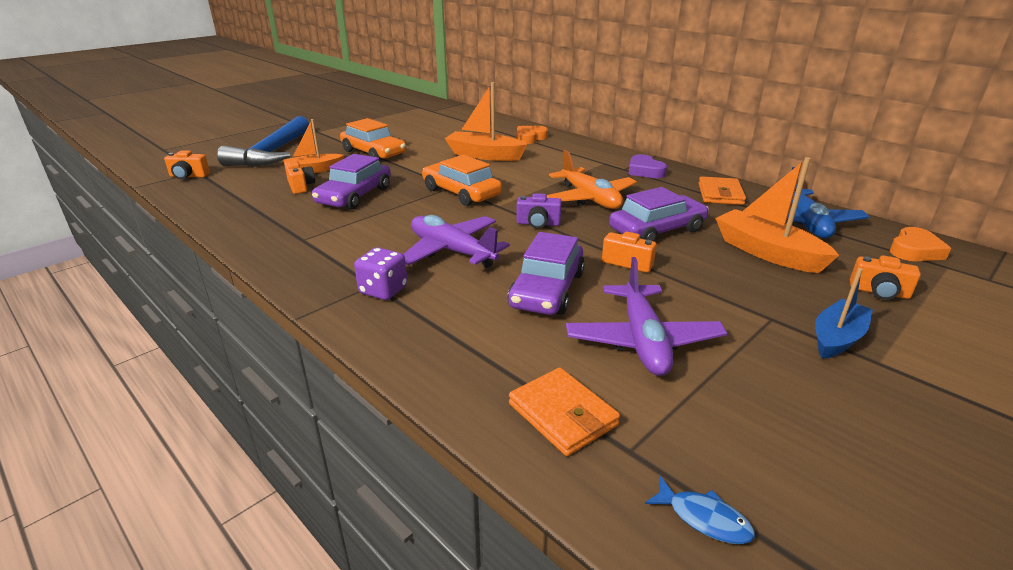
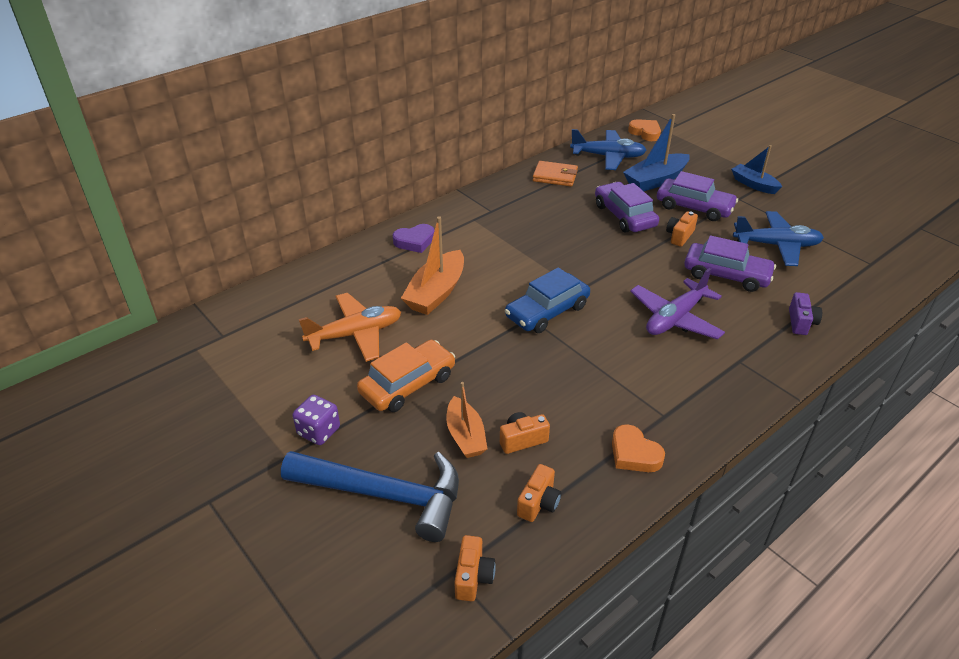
camera: 85 degrees left, 10 degrees up
purple car [312,154,391,210] -> purple car moved to [657,171,738,221]
purple dice [354,247,407,300] -> purple dice moved to [293,395,340,445]
orange car [422,155,502,206] -> blue car [505,267,590,333]
orange wallet [509,367,620,456] -> none
orange heart [516,126,548,144] -> orange heart moved to [612,424,665,472]
purple camera [516,193,562,228] -> purple camera moved to [789,292,822,335]
orange plane [547,150,637,209] -> orange plane moved to [299,293,401,362]
purple plane [566,257,727,376] -> blue plane [733,211,824,266]
purple heart [628,154,667,178] -> purple heart moved to [393,224,435,253]
blue fish [645,476,755,544] -> none
orange boat [715,157,839,273] -> blue boat [623,114,690,191]
orange camera [850,256,921,300] -> orange camera moved to [517,464,561,522]

